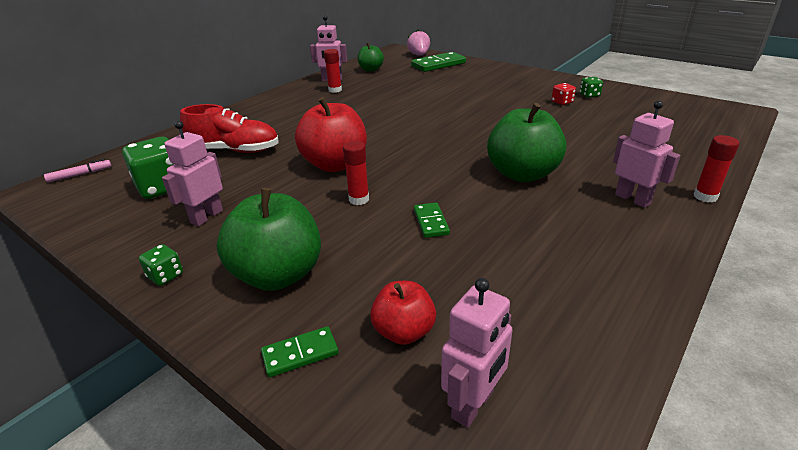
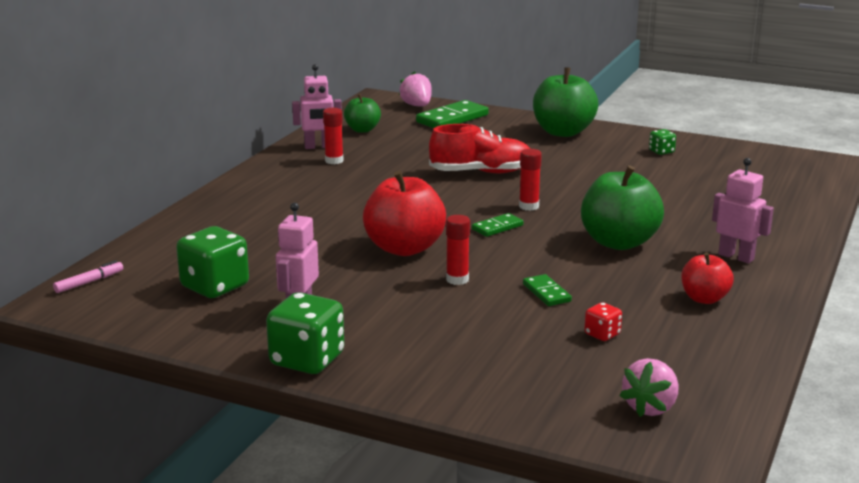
camera: 15 degrees left, 10 degrees down
green dice [139,244,183,286] -> green dice [266,292,344,374], size x2.04
red shoe [180,104,279,153] -> red shoe moved to [429,124,530,173]
green apple [216,188,321,291] -> green apple moved to [533,67,598,137]
green domino [261,326,339,377] -> green domino moved to [472,213,523,237]
red apple [370,281,436,345] -> red apple moved to [681,252,734,304]
pink robot [441,278,513,428] -> pink strawberry [620,358,679,417]
red dice [552,83,576,105] -> red dice moved to [584,302,622,341]
red glue stick [694,135,739,203] -> red glue stick moved to [519,149,542,211]

